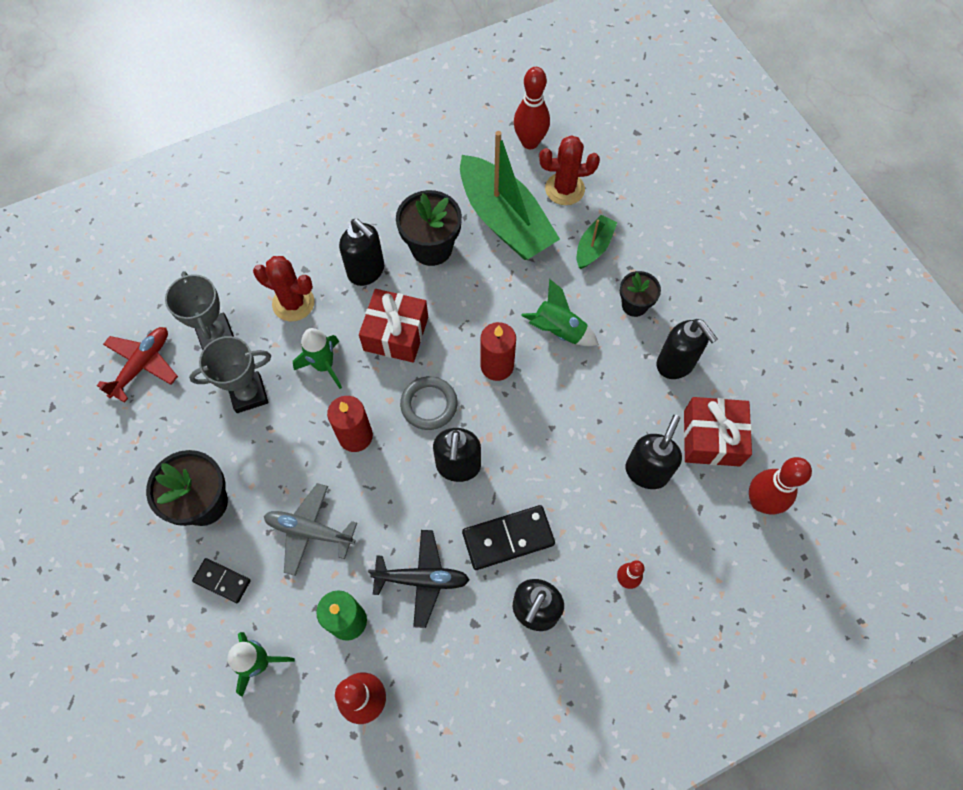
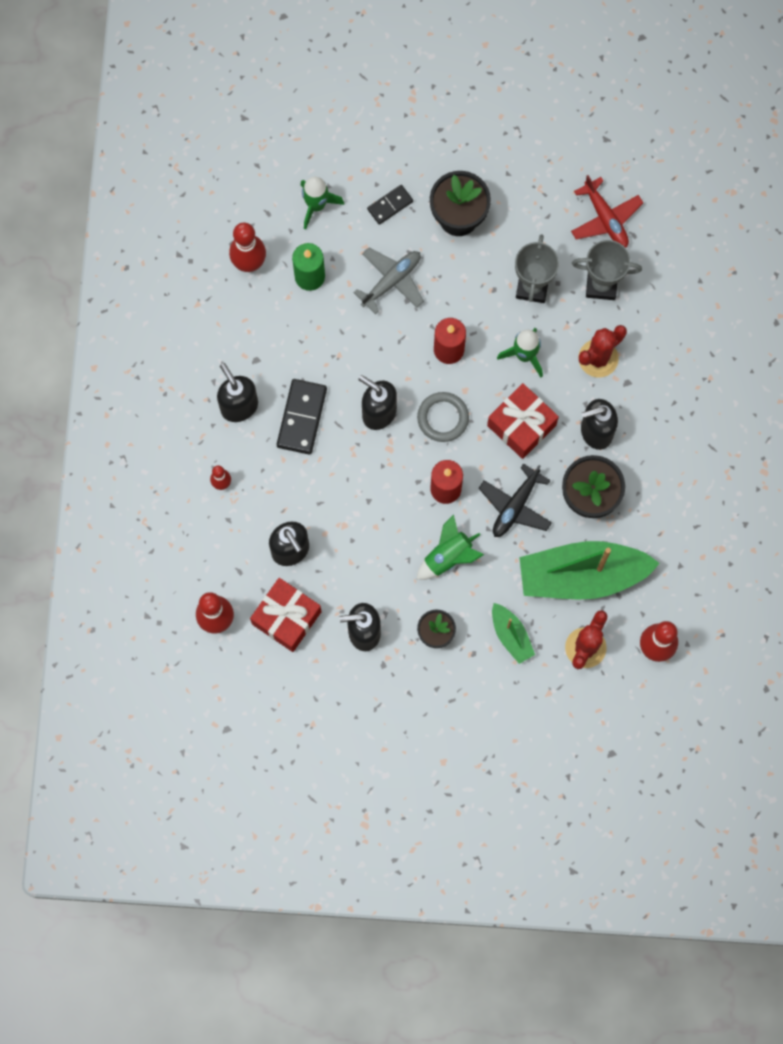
camera: 120 degrees right, 10 degrees up
black plane [368,530,469,628] -> black plane moved to [479,463,552,537]

